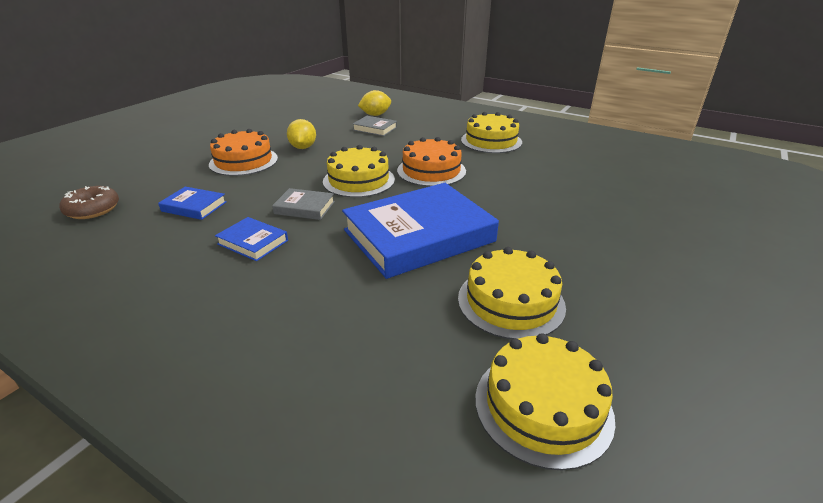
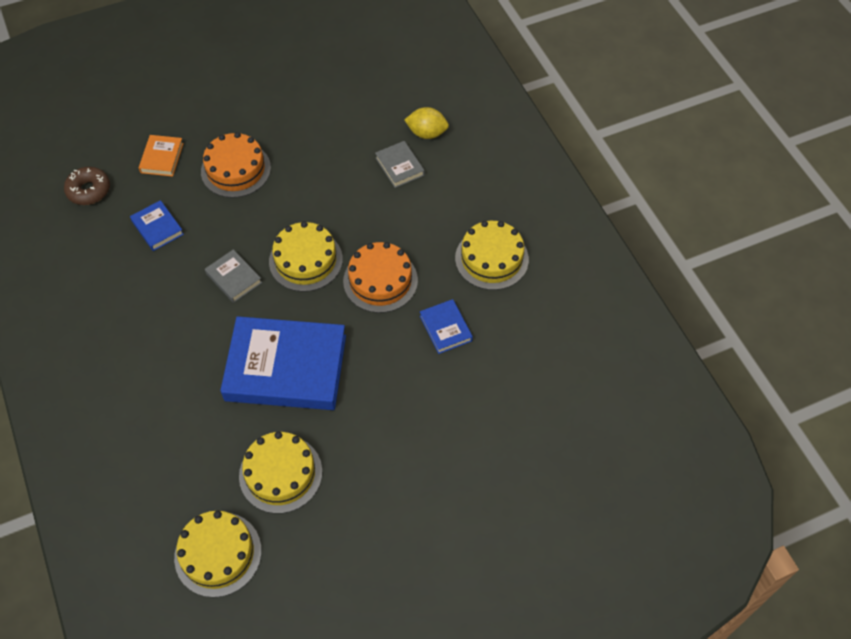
camera: 35 degrees right, 25 degrees up
blue book [215,217,288,261] -> blue book moved to [420,299,473,354]
yellow lemon [287,119,316,149] -> none
none -> orange book [139,135,184,177]

